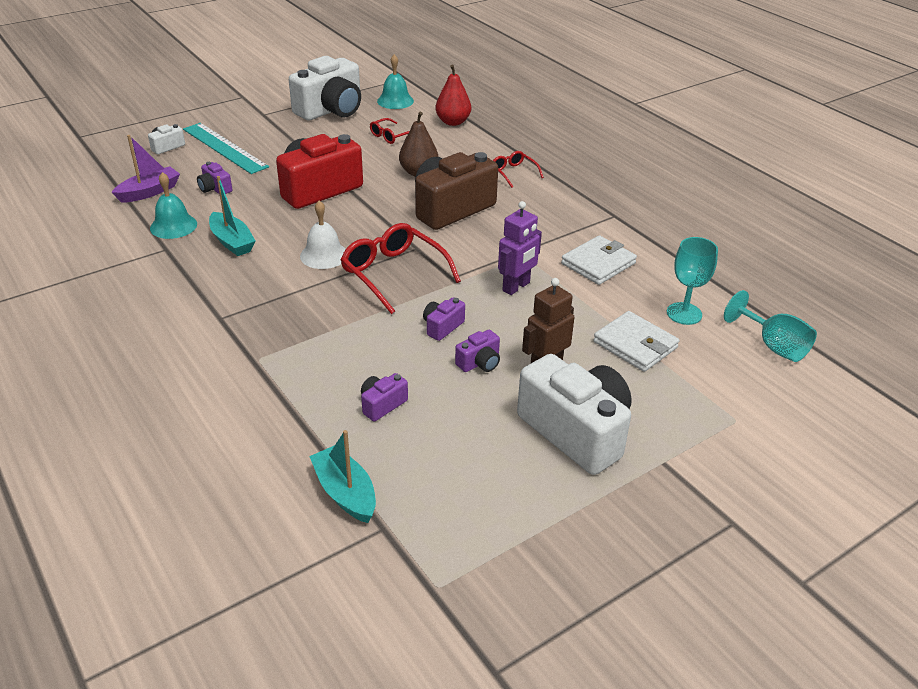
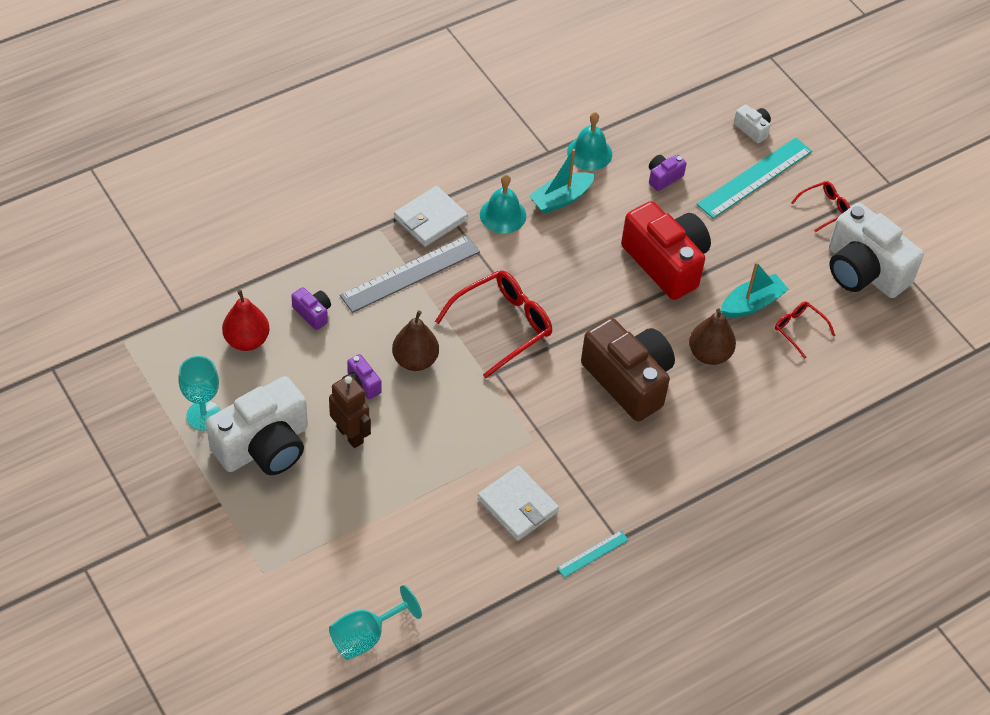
camera: 90 degrees right, 15 degrees up
purple boat [111,135,180,203] -> none
white bell [300,200,346,269] -> none
turquoise boat [309,430,376,523] -> turquoise boat moved to [721,262,789,318]
turquoise bell [377,54,414,109] -> turquoise bell moved to [480,174,526,233]
purple camera [423,298,465,341] -> brown pear [392,310,439,371]
red pear [435,65,471,126] -> red pear moved to [222,290,269,351]
red glasses [493,151,544,188] -> red glasses moved to [791,181,850,232]
purple robot [498,201,542,295] -> none
white wallet [593,311,680,372] -> white wallet moved to [394,186,468,247]
turquoise goblet [667,237,718,325] -> turquoise goblet moved to [178,356,221,431]
none -> grey ruler [340,235,480,313]
none -> turquoise ruler [557,531,629,578]

